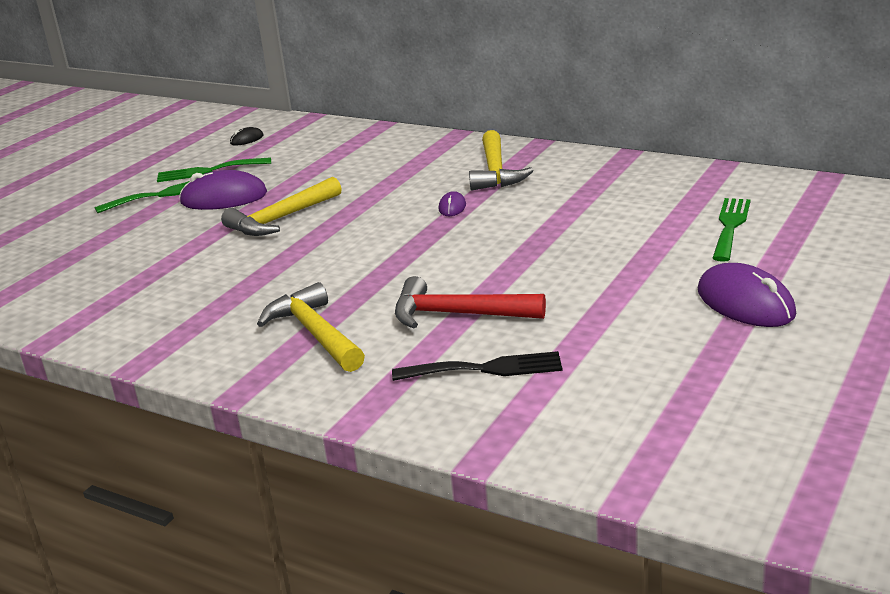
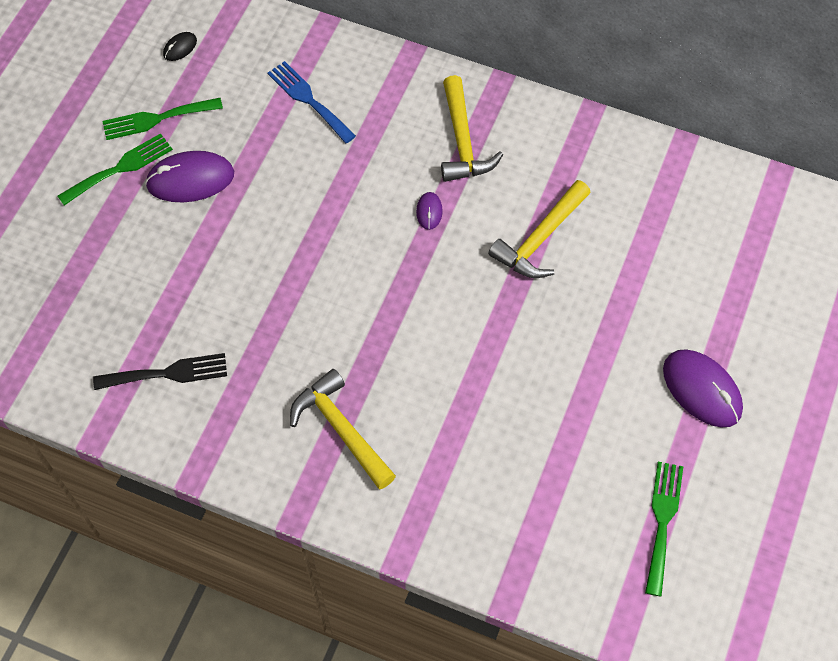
camera: 10 degrees left, 35 degrees up
yellow hammer [221,177,342,236] -> yellow hammer moved to [488,180,591,278]
black fork [392,351,563,381] -> black fork moved to [93,353,227,390]
red hammer [395,276,546,329] -> none
green fork [712,198,751,262] -> green fork moved to [645,462,683,596]
none -> blue fork [267,61,356,144]

